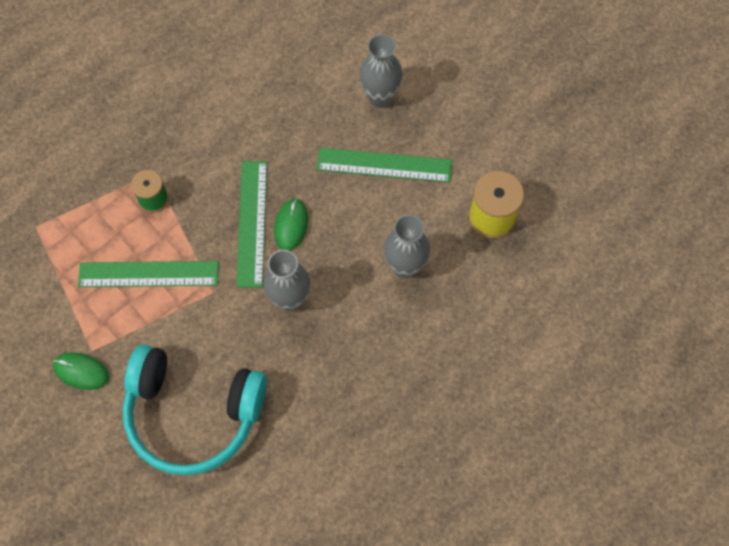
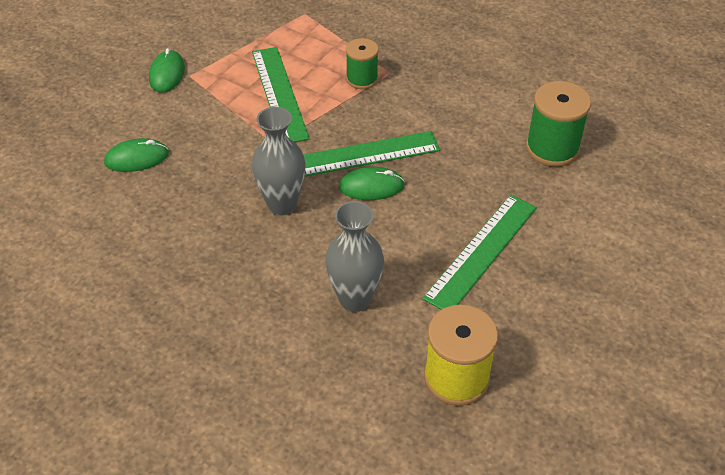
camera: 75 degrees right, 20 degrees down
turquoise headphones [122,344,267,475] -> green mouse [104,138,169,172]
green ruler [317,147,452,183] -> green ruler turned 45 degrees clockwise [422,195,537,310]
grey vase [359,34,402,108] -> none
none -> green spool [526,81,591,167]

